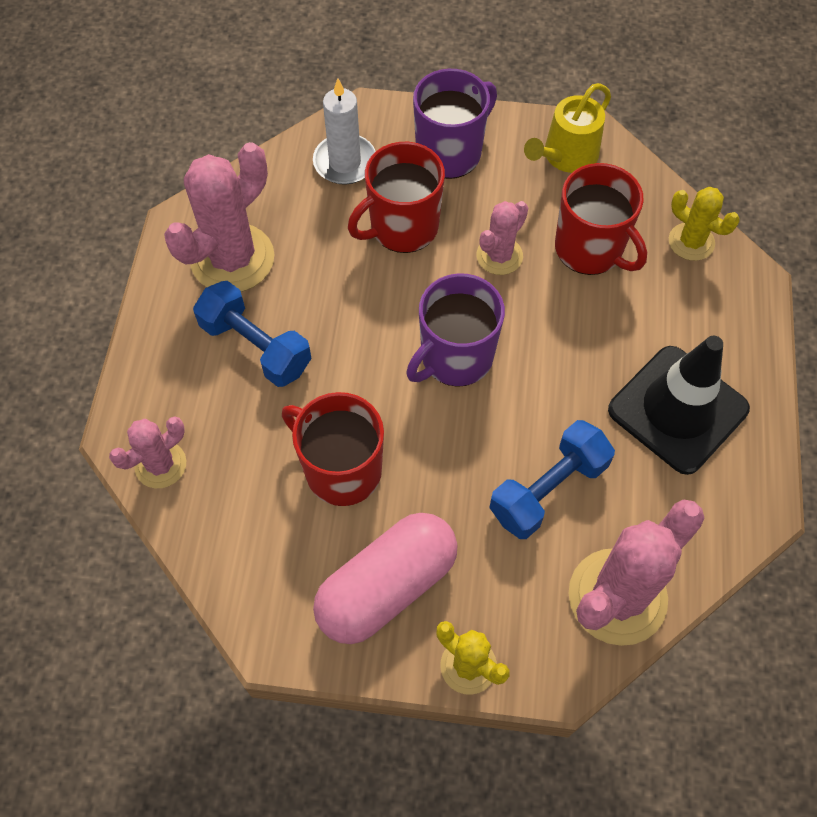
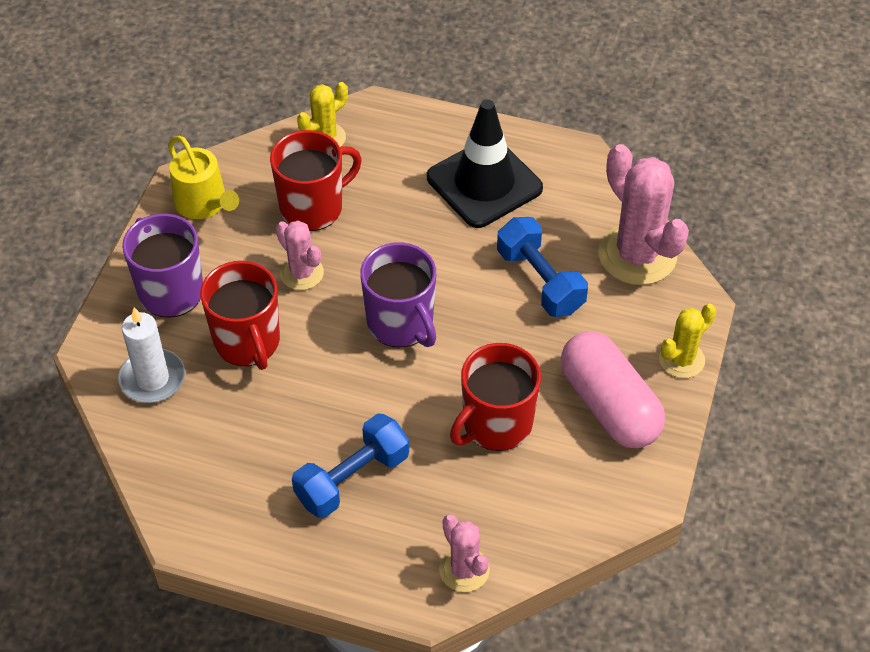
camera: 80 degrees left, 10 degrees down
pink cactus [164,142,275,292] -> none

